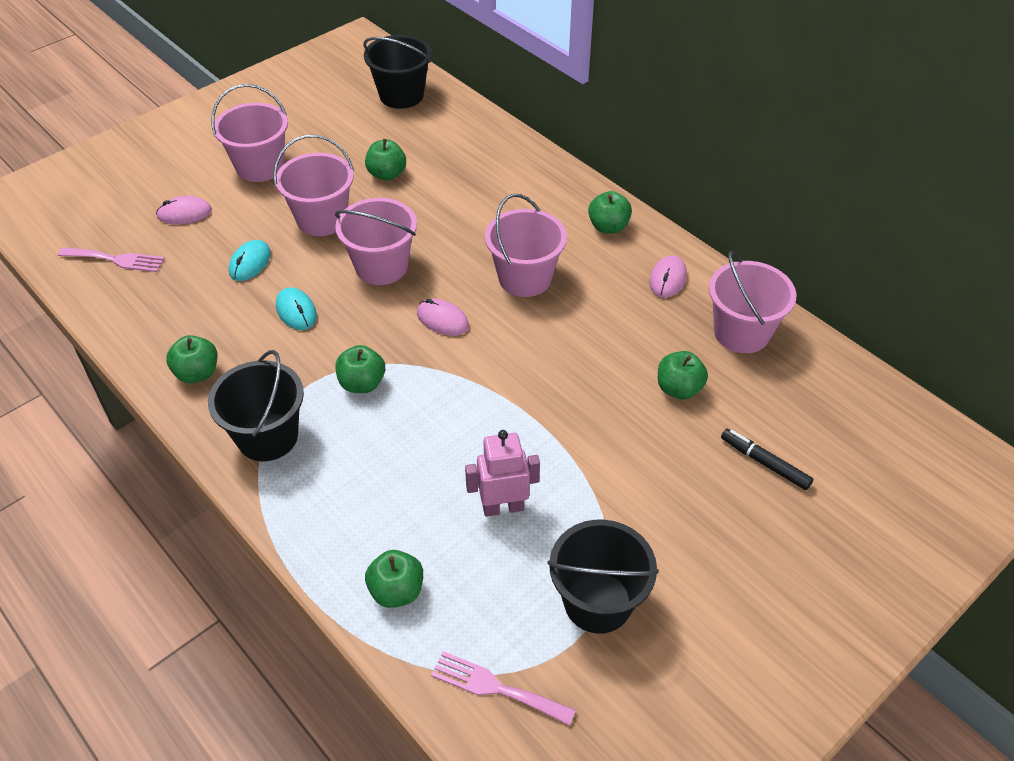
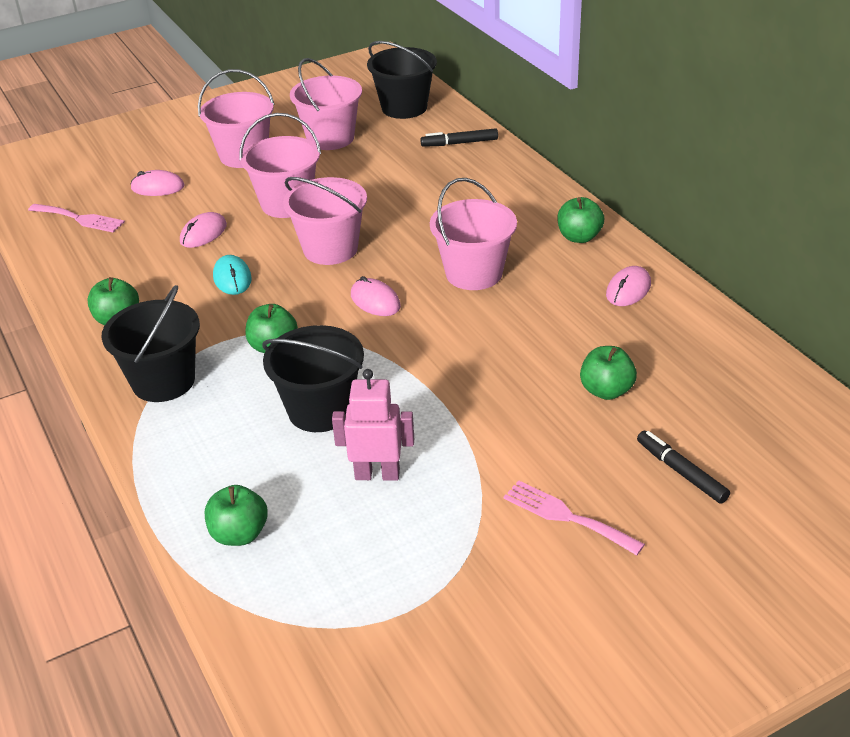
camera: 15 degrees right, 10 degrees down
turquoise mouse [229,240,271,281] -> pink mouse [180,212,227,248]
green apple [365,139,406,181] -> none
pink fork [431,651,576,726] -> pink fork moved to [504,480,645,556]
black bucket [547,520,659,634] -> black bucket moved to [262,325,364,432]
pink bucket [709,251,796,353] -> pink bucket moved to [290,58,362,150]
none -> black marker [420,128,498,147]

